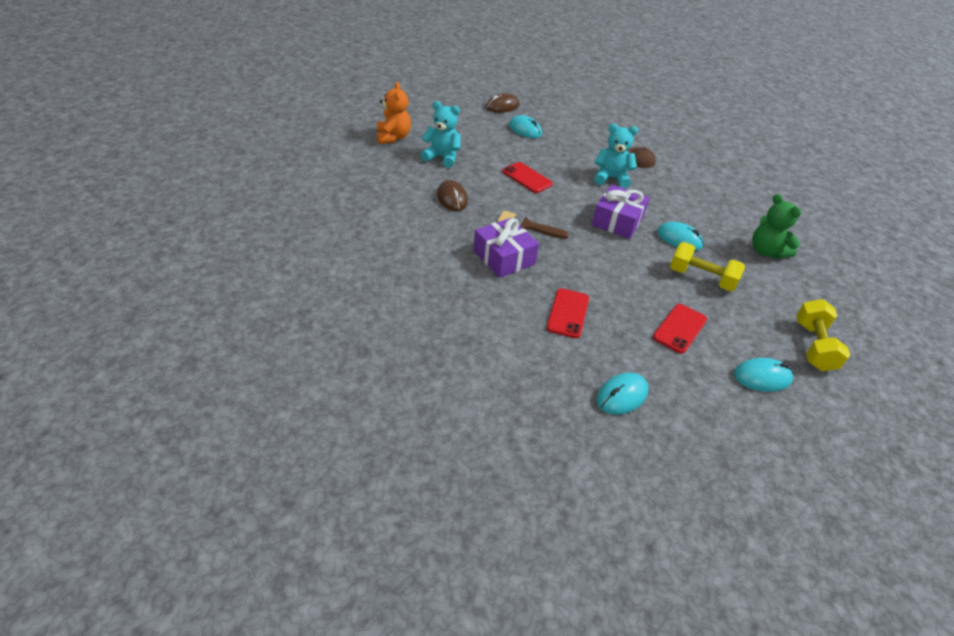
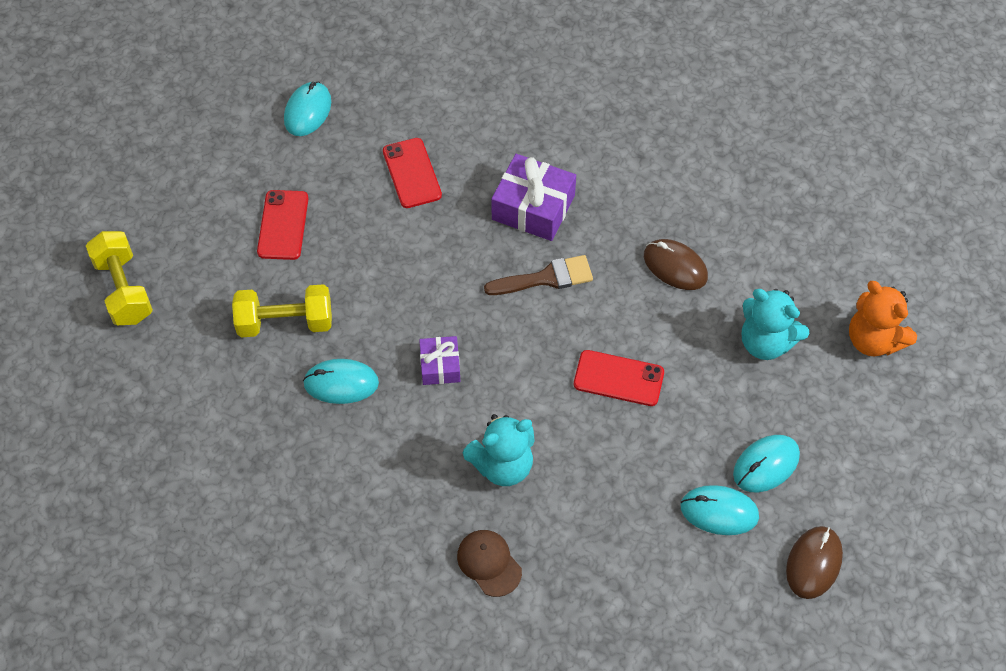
camera: 150 degrees right, 15 degrees up
turquoise teddy bear [420,101,461,168] -> turquoise teddy bear turned 45 degrees clockwise [742,289,809,360]
purple gift [592,185,650,239] -> purple gift [419,336,460,385], size x0.58
turquoise mouse [734,358,793,392] -> turquoise mouse moved to [733,435,800,492]
green teddy bear [752,194,801,259] -> none

